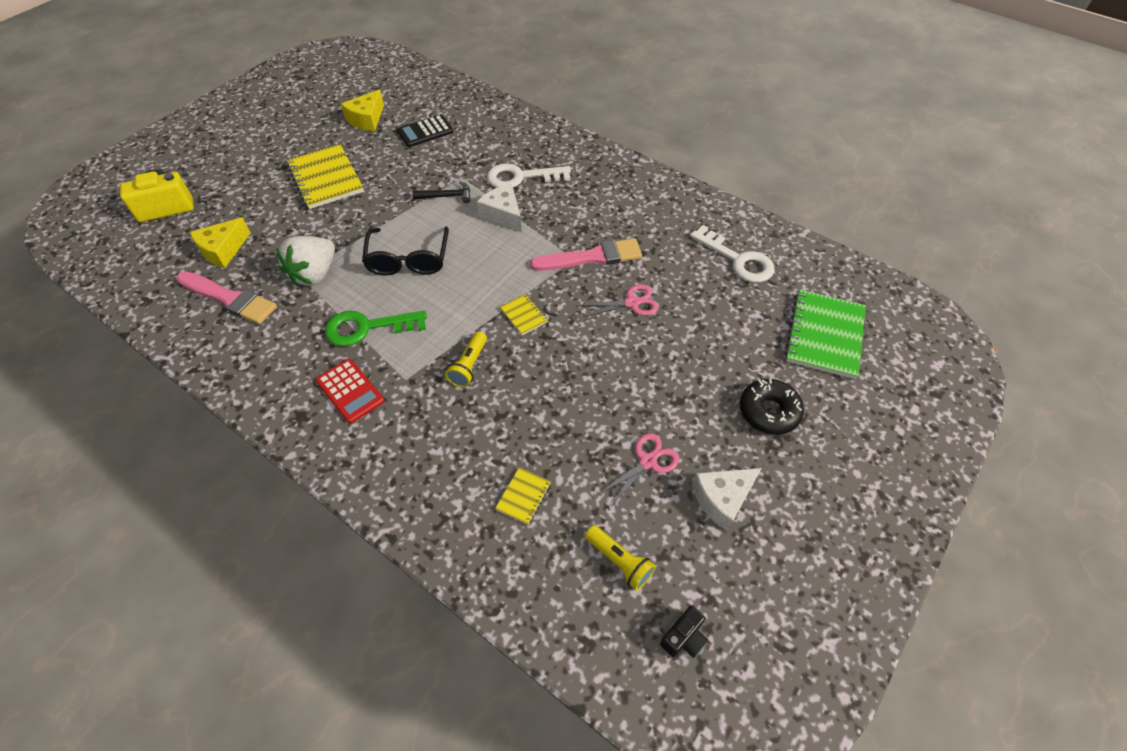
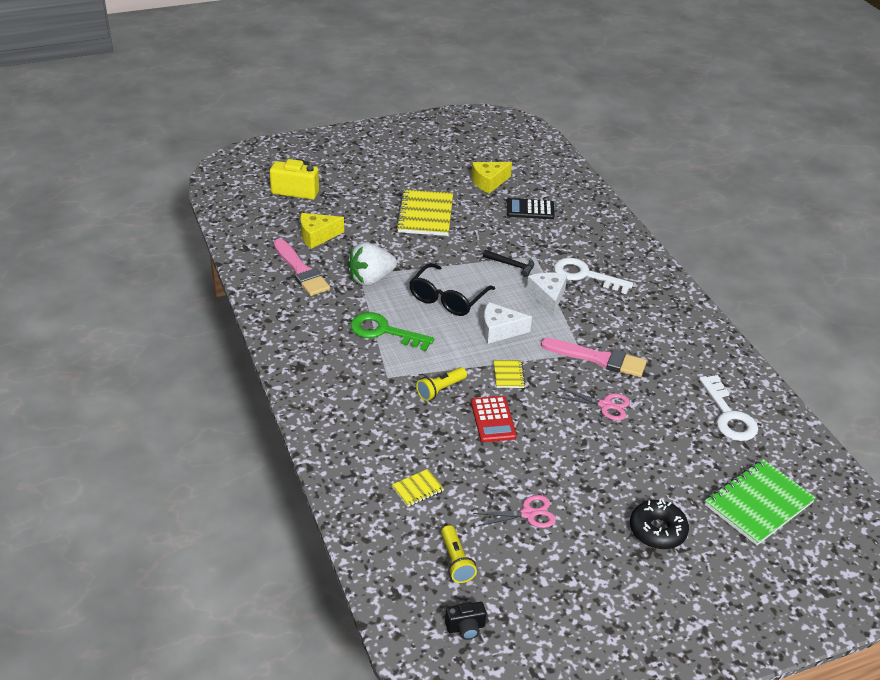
camera: 30 degrees right, 15 degrees down
red calculator [316,359,384,424] -> red calculator moved to [471,396,517,442]
white cheese [692,468,762,531] -> white cheese moved to [483,302,532,344]

